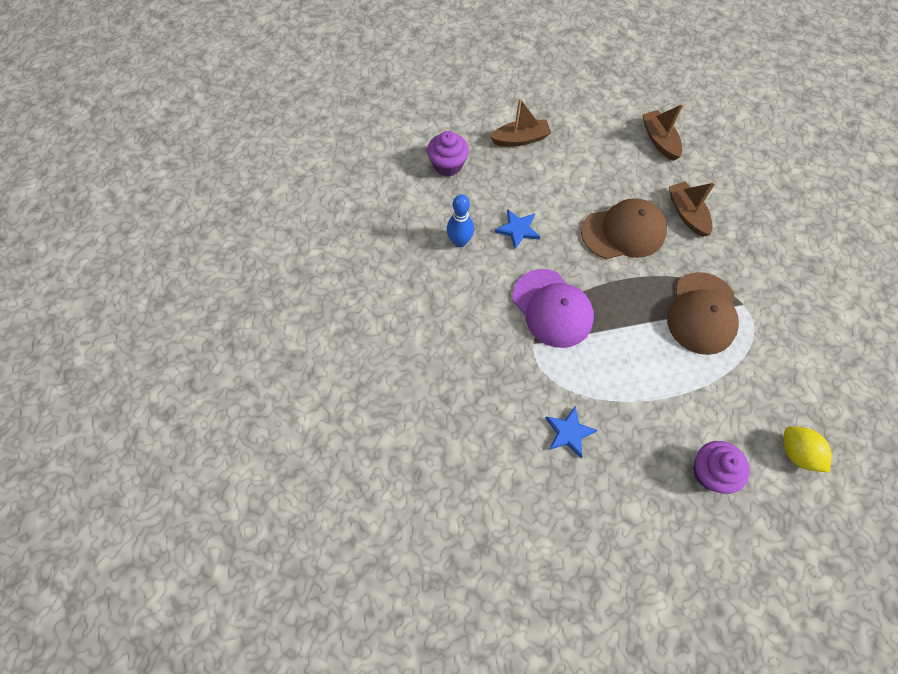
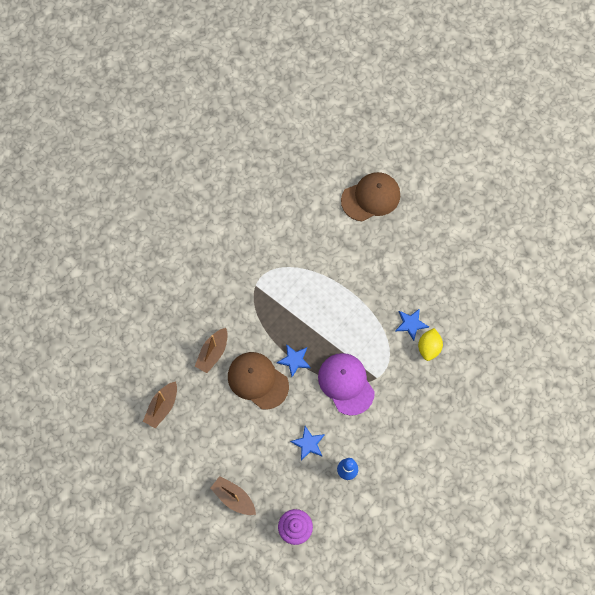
camera: 130 degrees left, 5 degrees up
purple cap [513,269,594,348] -> purple cap turned 45 degrees counterclockwise [318,353,375,416]
brown cap [667,272,739,355] -> brown cap moved to [341,172,400,222]
purple cupcake [693,441,750,494] -> none
yellow lemon [783,426,832,473] -> yellow lemon moved to [418,328,443,361]
none -> blue star [277,344,311,377]

